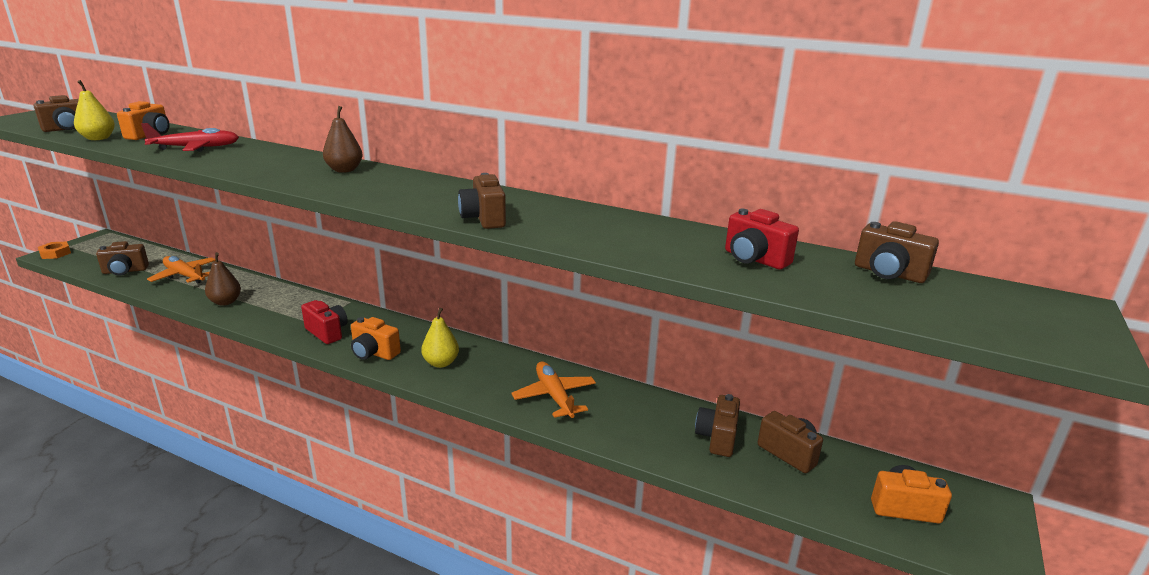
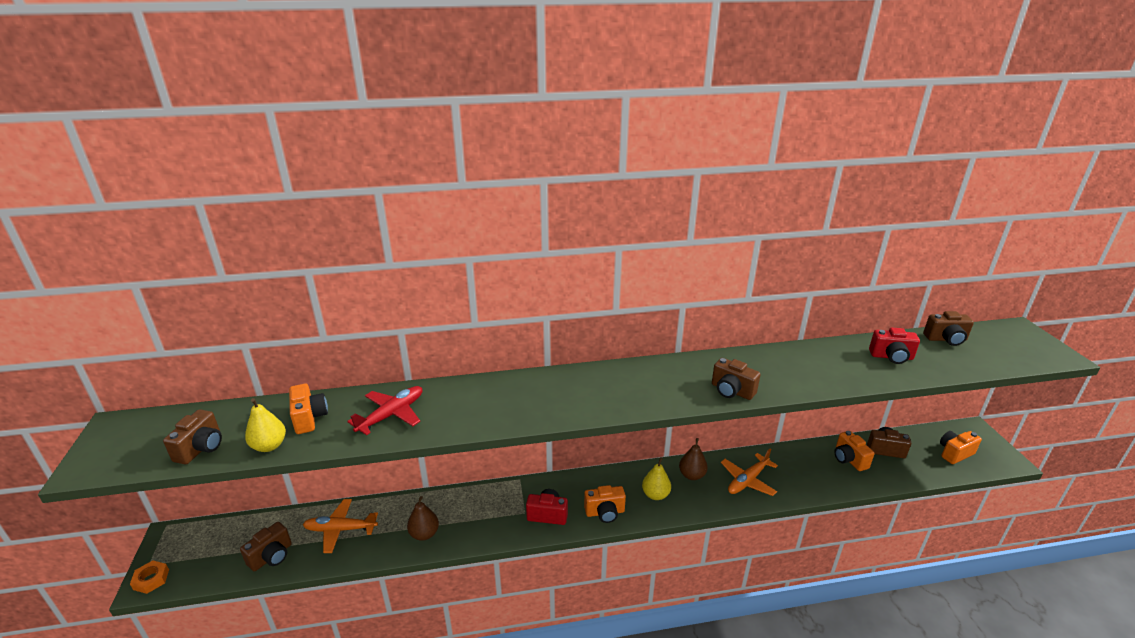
camera: 35 degrees left, 5 degrees up
brown pear [323,106,363,173] -> brown pear moved to [679,438,708,480]
orange plane [512,361,596,418] -> orange plane turned 75 degrees counterclockwise [721,449,778,496]
brown camera [695,394,740,457] -> orange camera [834,431,875,471]

